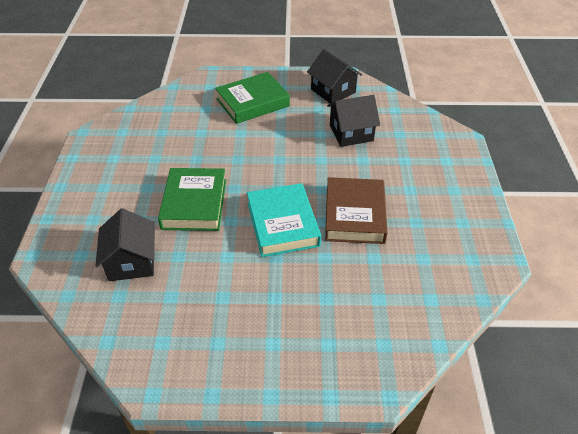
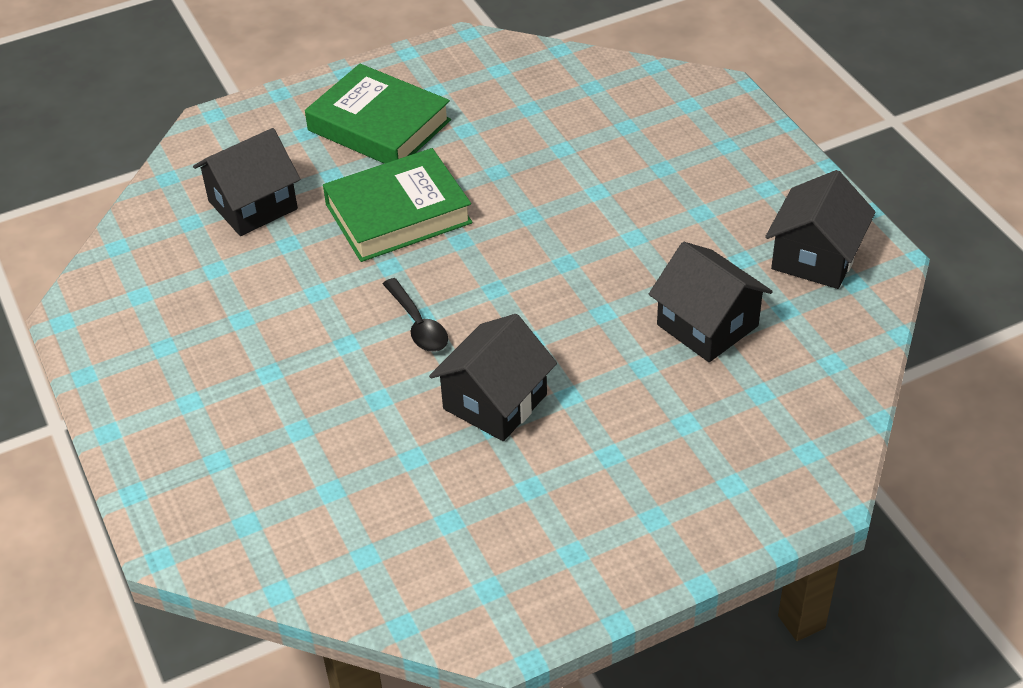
camera: 65 degrees right, 0 degrees up
green book [215,72,290,124] -> green book moved to [305,64,451,164]
turquoise book [247,183,321,257] -> black spoon [383,278,448,352]
brown book [325,177,388,244] -> black house [429,314,557,441]

